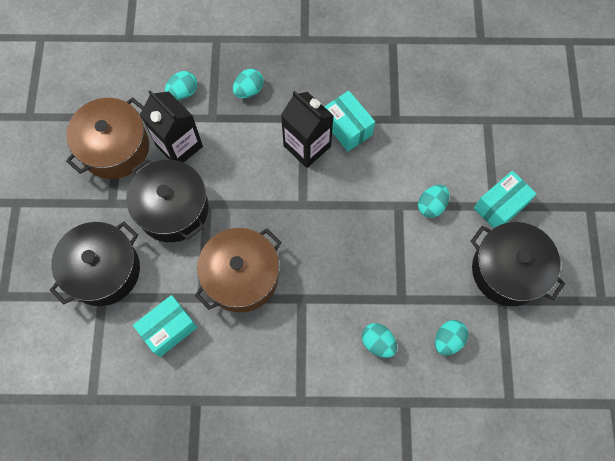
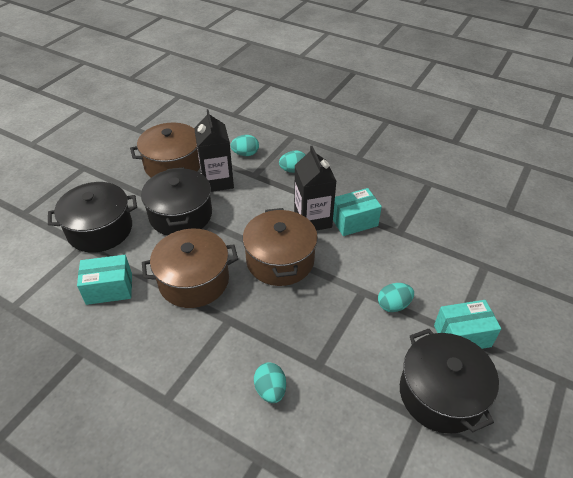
camera: 30 degrees right, 25 degrees down
turquoise box [324,91,375,152] -> turquoise box turned 75 degrees clockwise [333,188,382,236]
turquoise egg [435,320,468,355] -> none
none -> brown pot [243,208,318,286]

